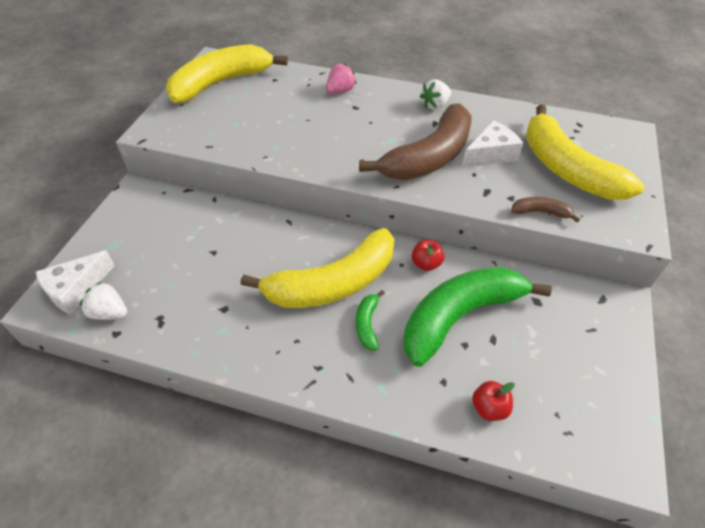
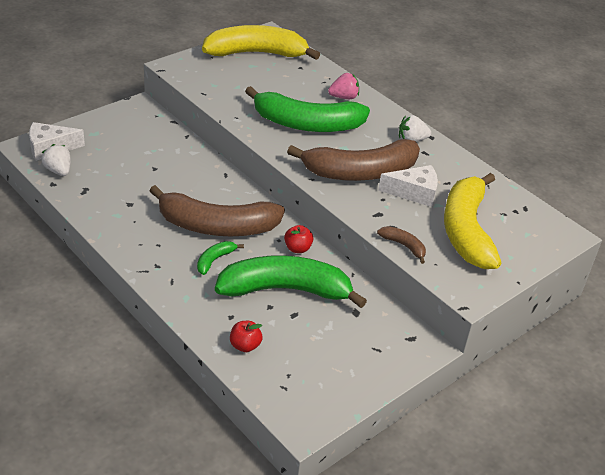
camera: 30 degrees right, 10 degrees down
yellow banana [241,228,395,308] -> brown banana [149,185,285,237]
none -> green banana [245,86,370,132]

